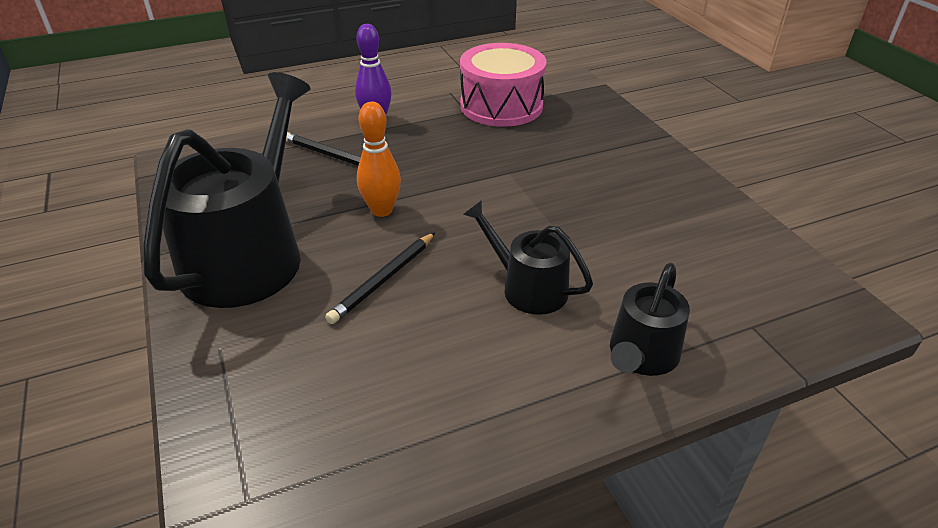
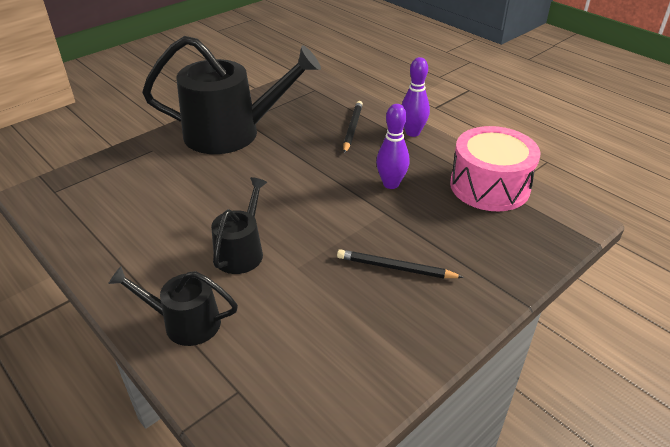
camera: 70 degrees right, 0 degrees up
black pencil [325,232,435,324] -> black pencil moved to [337,249,464,278]
orange bowling pin [357,102,401,217] -> none
none -> purple bowling pin [376,104,409,189]

